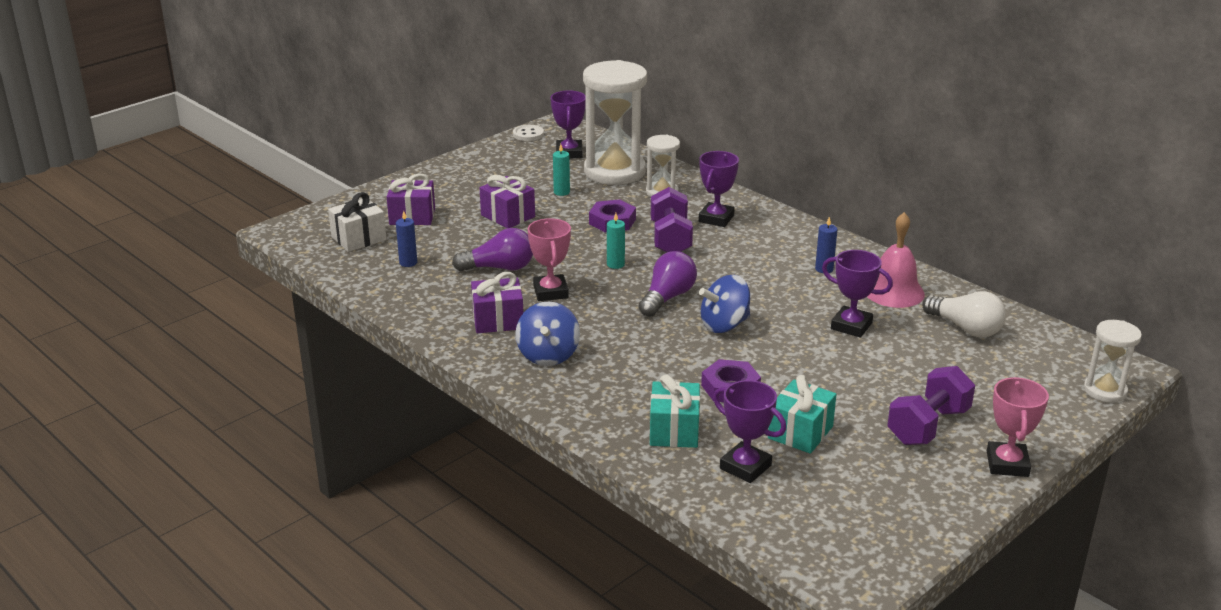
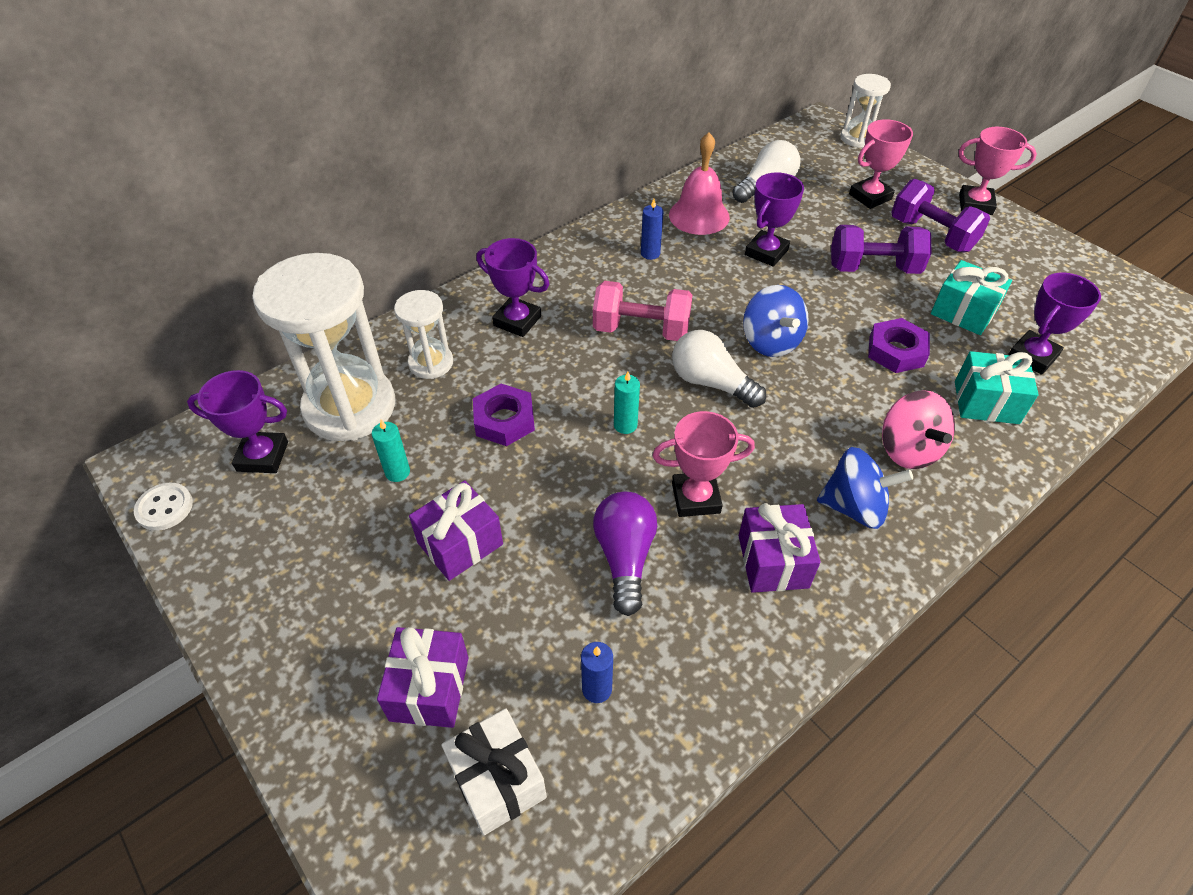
camera: 85 degrees left, 20 degrees up
purple light bulb [638,251,697,317] -> white light bulb [672,330,766,408]
purple dumbbell [651,187,693,252] -> purple dumbbell moved to [831,225,932,274]
none -> pink dumbbell [593,281,692,341]
none -> pink trophy [849,119,913,209]
none -> pink spinning top [882,390,955,469]

